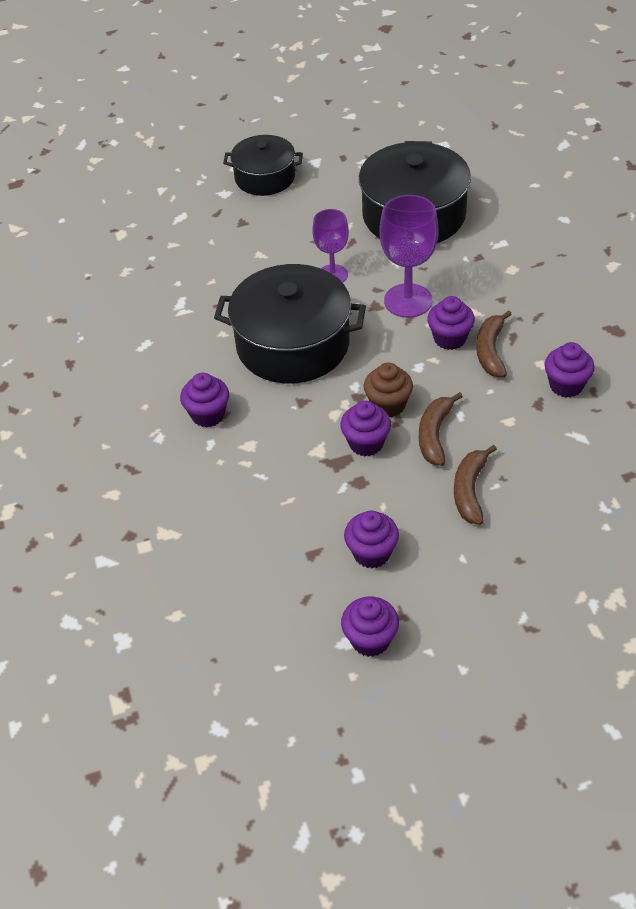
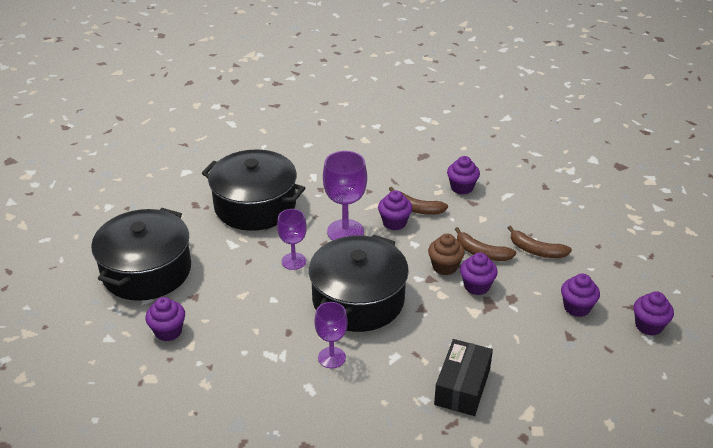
camera: 75 degrees left, 10 degrees down
purple cupcake [180,373,229,427] -> purple cupcake moved to [145,297,185,341]
black pot [223,135,303,196] -> black pot [91,208,191,301], size x1.63
none -> purple goblet [314,302,348,368]
none -> black box [434,339,493,416]

